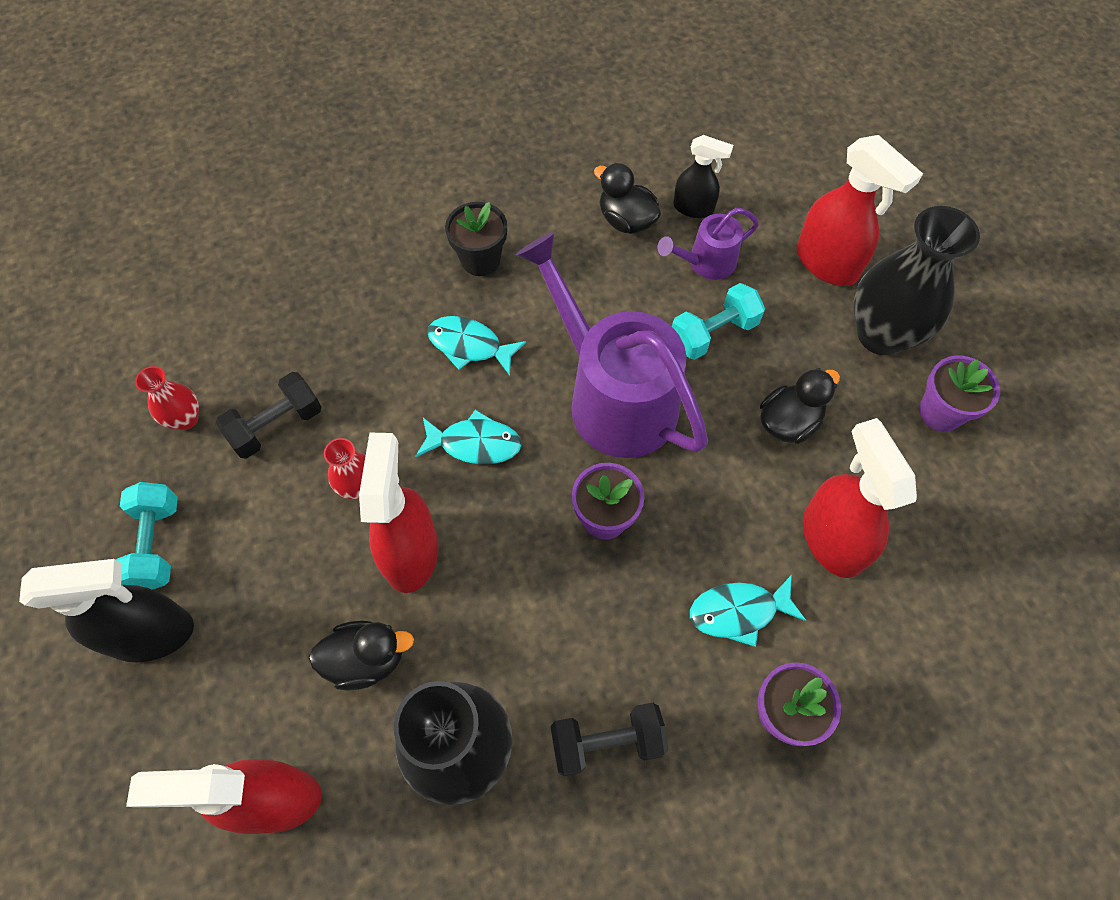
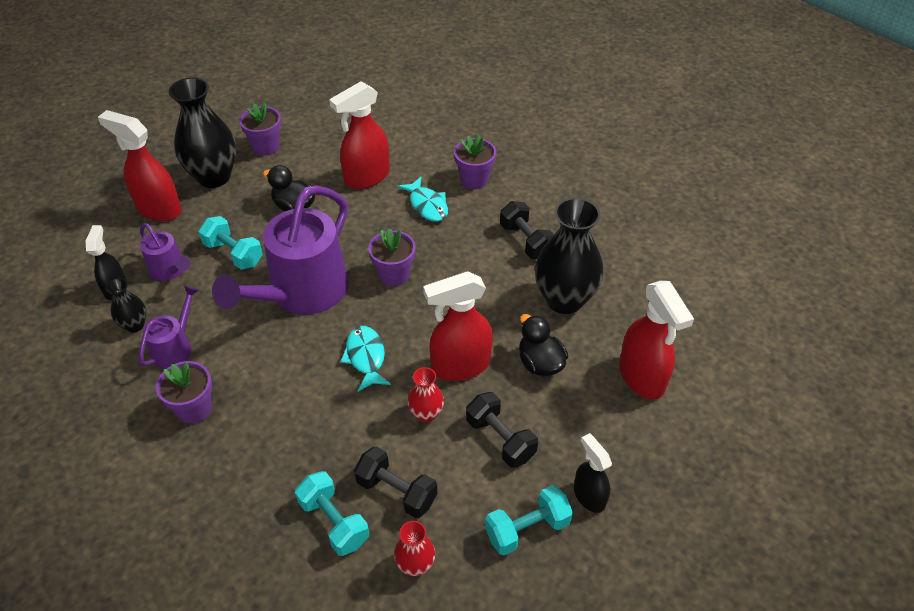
camera: 110 degrees left, 15 degrees down
black spray bottle [19,559,194,662] -> black spray bottle [574,433,612,513], size x0.60
turquoise fish [427,316,526,376] -> none
black flower pot [445,202,507,276] -> purple flower pot [156,361,212,423]
black duck [594,163,661,234] -> black vase [106,278,147,333]
red spray bottle [797,135,923,286] -> red spray bottle turned 90 degrees counterclockwise [98,110,182,221]
none -> purple watering can [139,285,199,369]
none -> turquoise dumbbell [295,471,369,556]
none -> black dumbbell [466,392,538,468]

